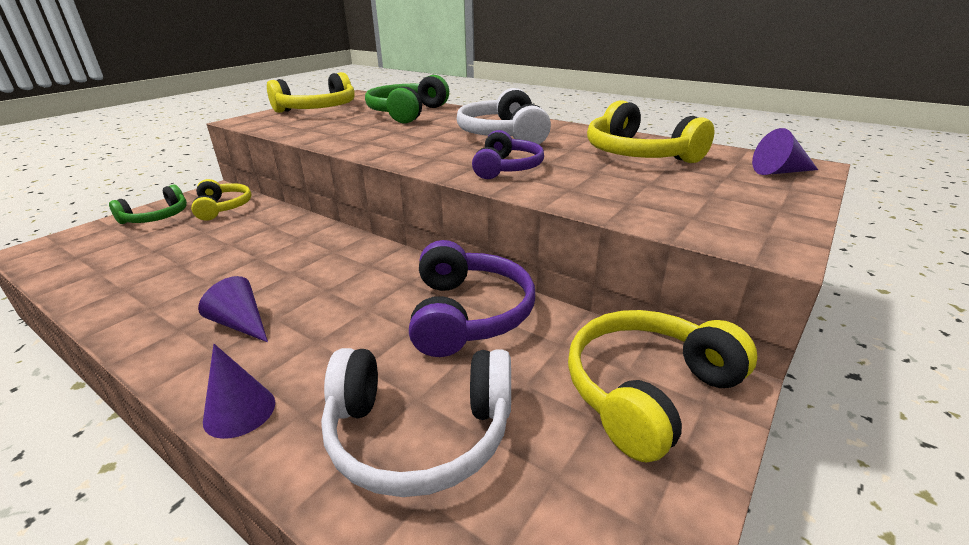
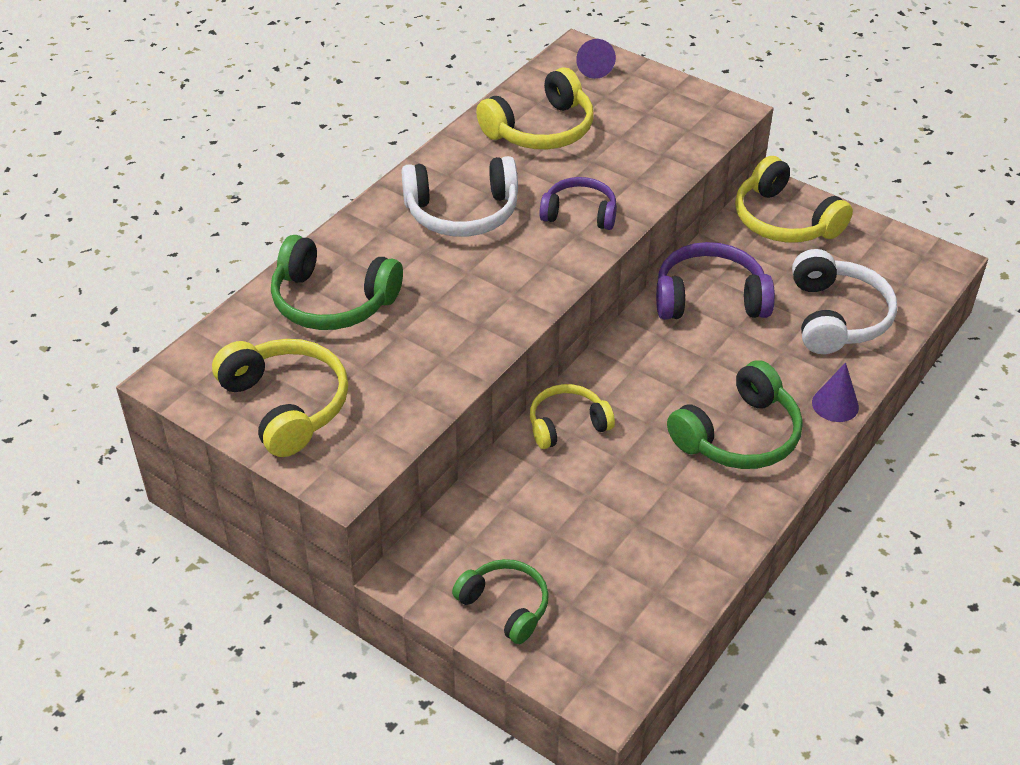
camera: 90 degrees left, 15 degrees up
yellow headphones [191,179,252,221] -> yellow headphones moved to [530,384,615,449]
purple cone [198,276,268,342] -> green headphones [667,360,803,469]

